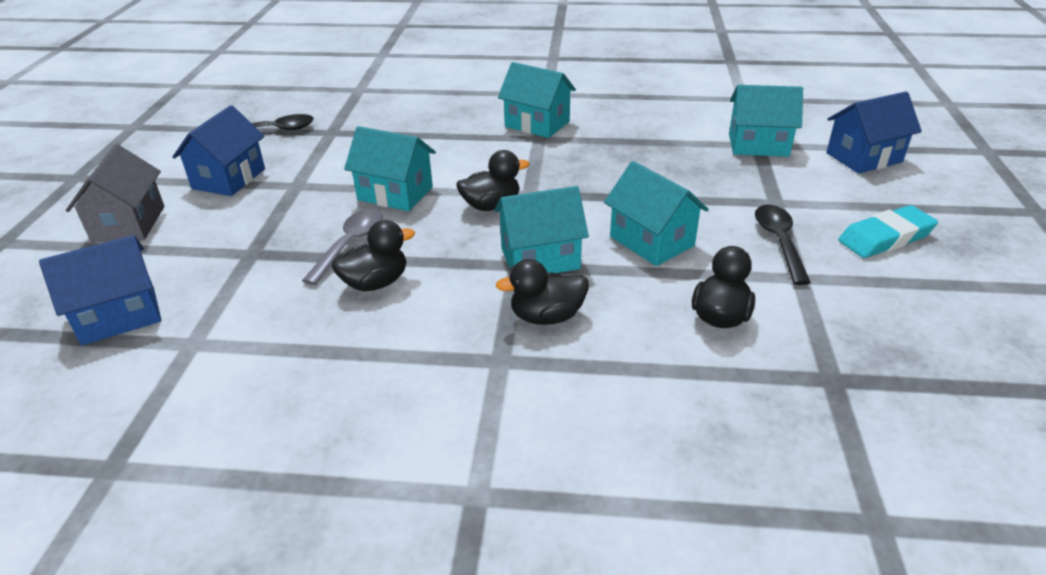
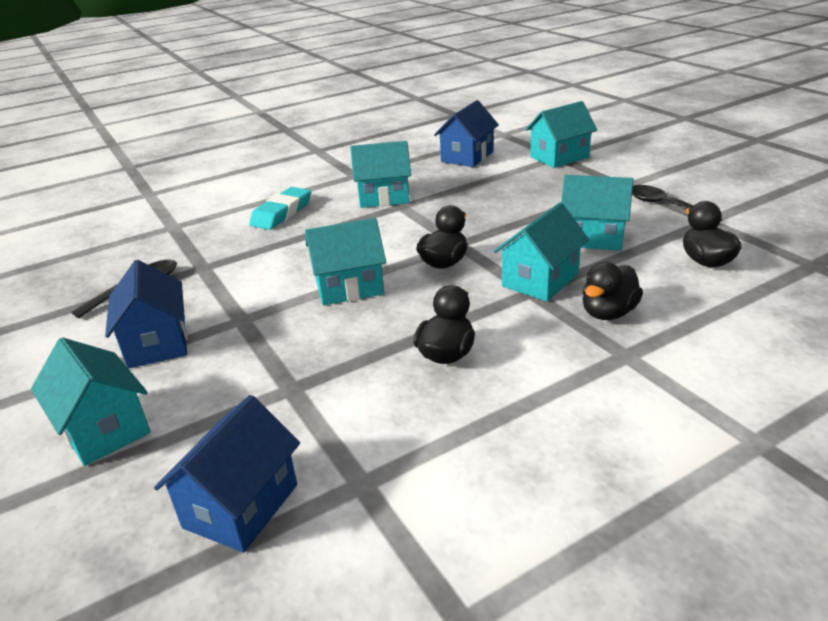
camera: 35 degrees left, 5 degrees down
grey house [66,144,164,243] -> turquoise house [31,338,151,466]
grey spoon [302,209,383,285] -> none
blue house [826,92,922,174] -> blue house moved to [434,100,499,167]
turquoise eraser [838,205,938,258] -> turquoise eraser moved to [249,187,311,230]

